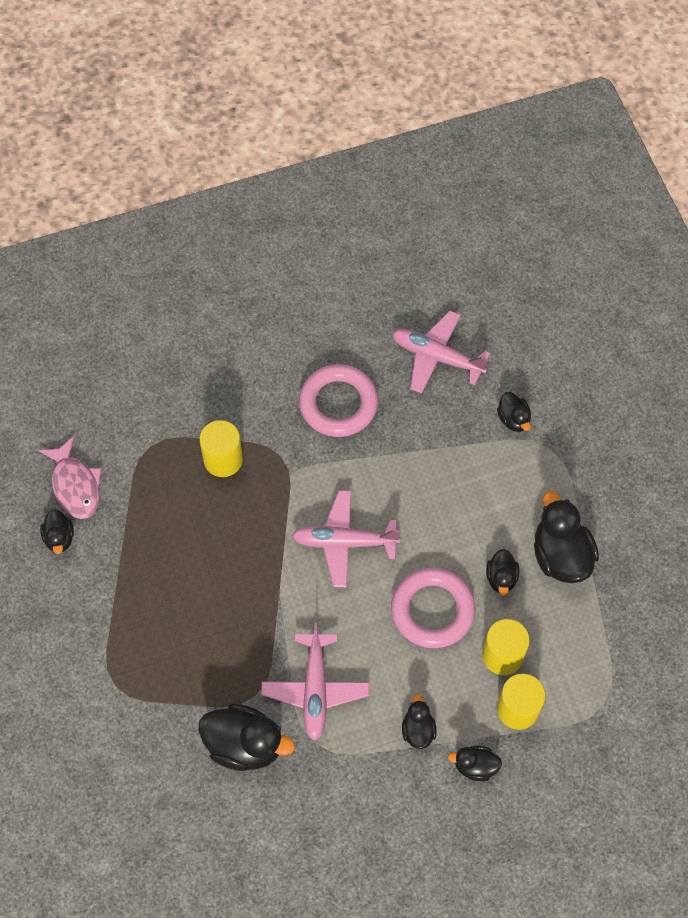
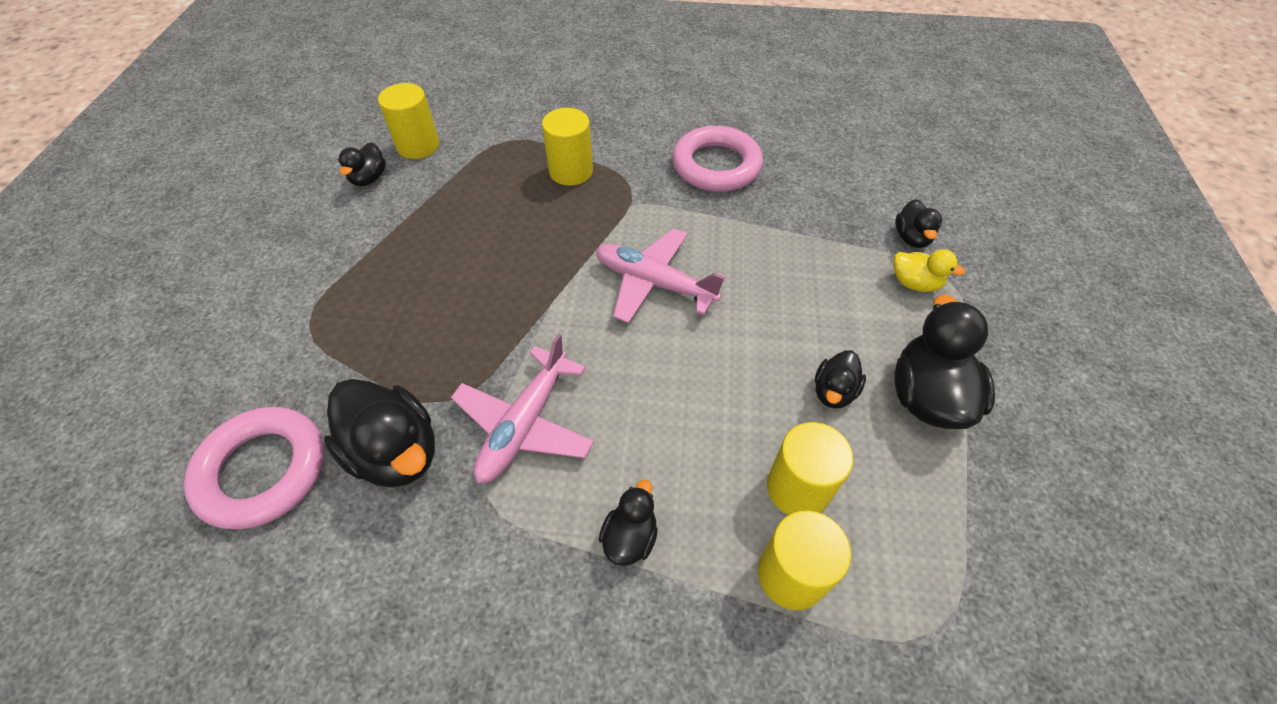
camera: 25 degrees right, 10 degrees down
pink fish [39,436,102,519] -> yellow cylinder [378,83,439,159]
pink ring [391,568,475,648] -> pink ring moved to [184,407,324,530]
pink plane [392,311,490,394] -> none
black duck [448,746,502,781] -> none
none -> yellow duck [893,249,965,292]

